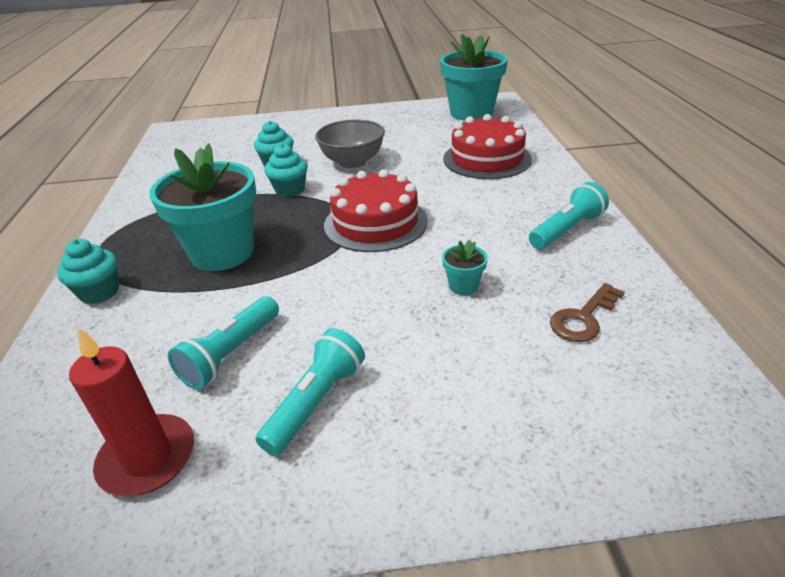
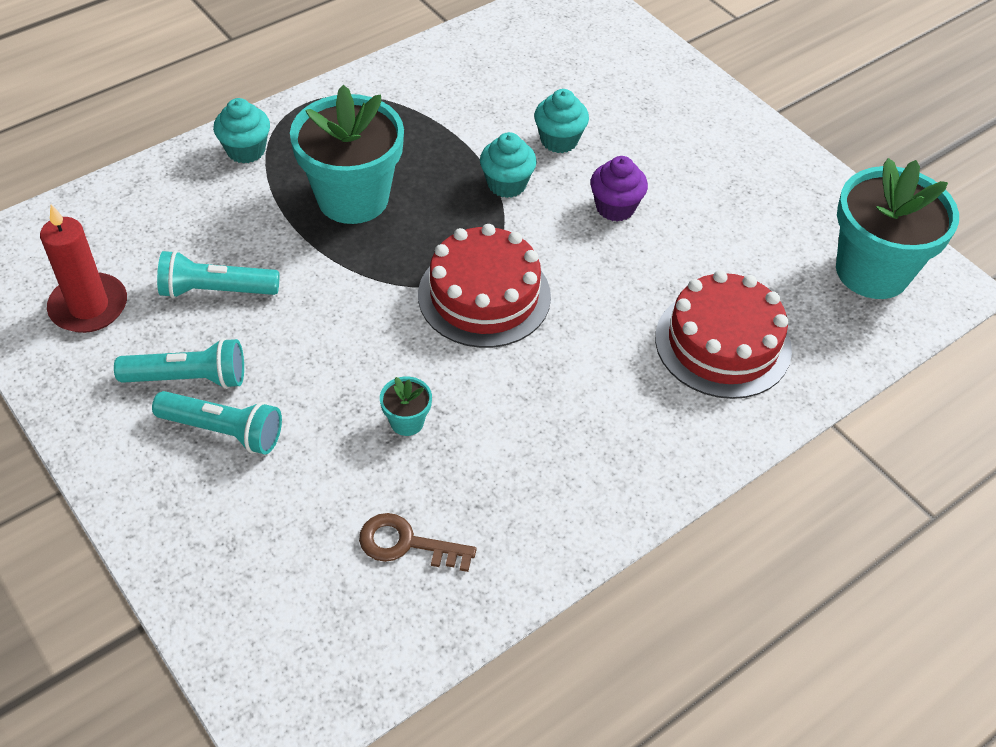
camera: 55 degrees right, 15 degrees up
grey bowl [315,120,385,168] -> purple cupcake [590,156,648,222]
turquoise flashlight [529,182,609,249] -> turquoise flashlight moved to [152,391,282,455]

